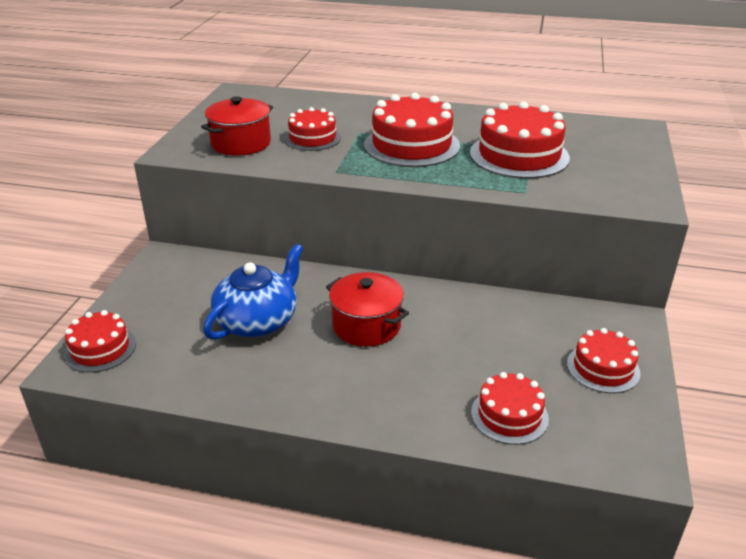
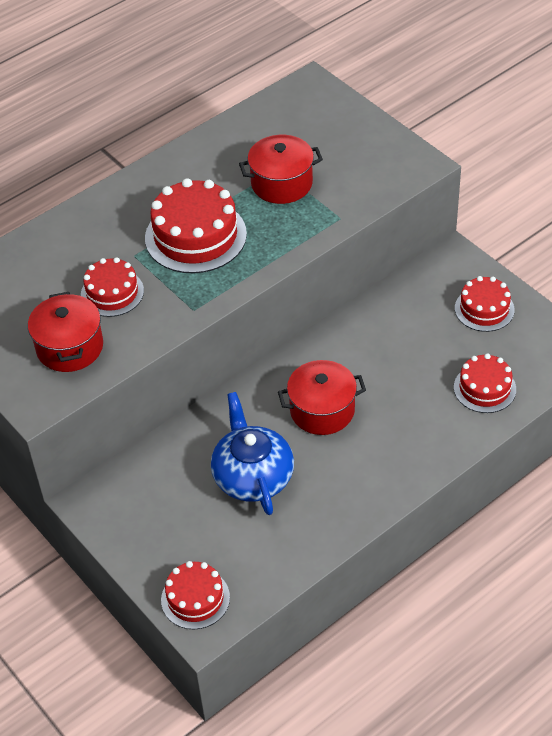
camera: 50 degrees left, 15 degrees up
red cake [470,101,570,179] -> red pot [239,135,323,204]

